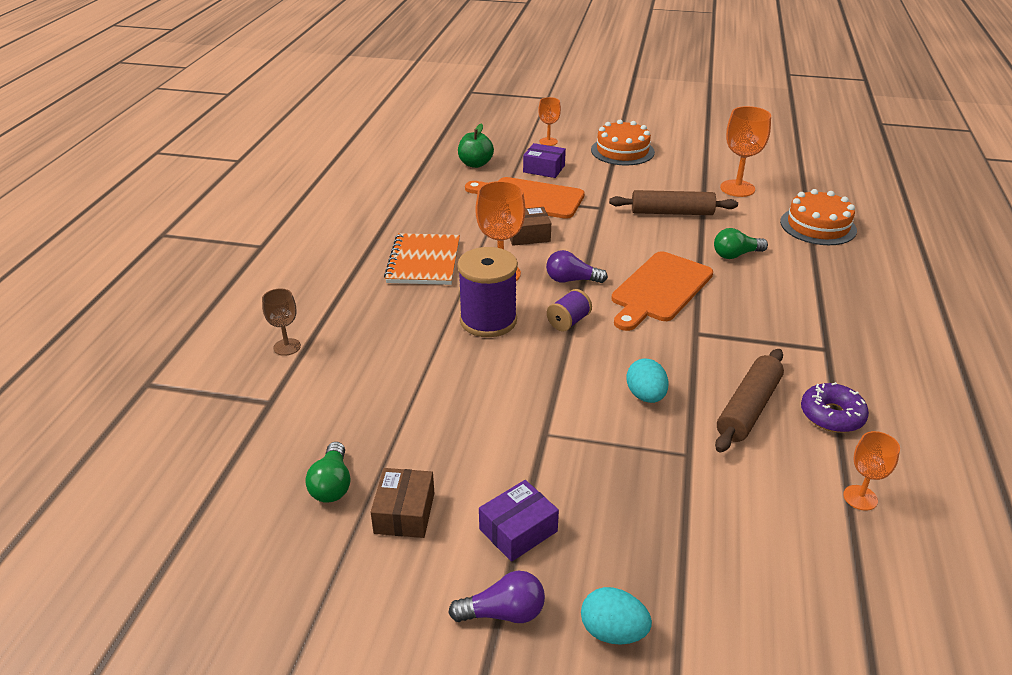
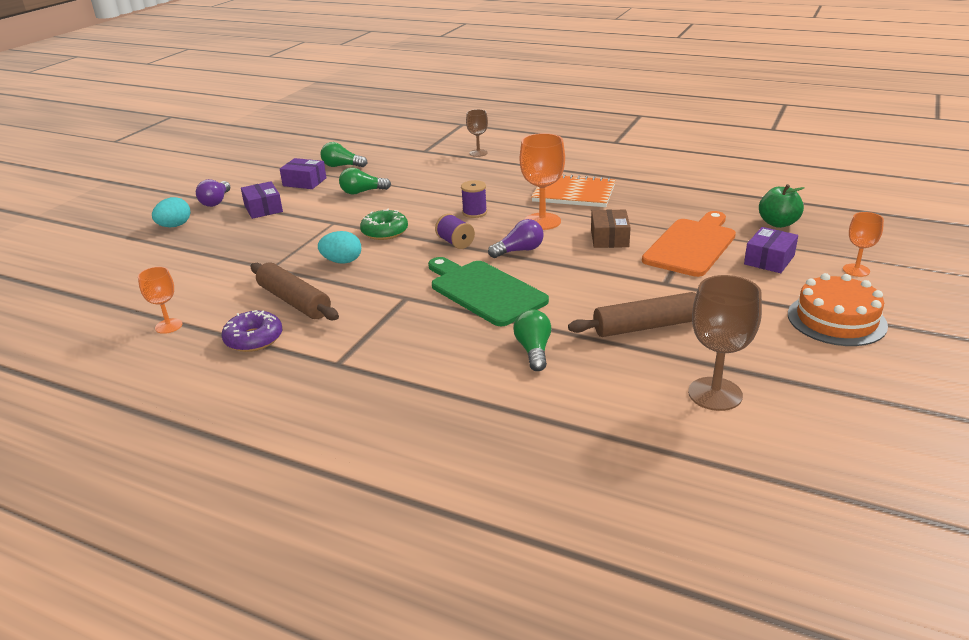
camera: 105 degrees right, 5 degrees down
brown box [370,468,434,538] -> purple box [280,158,327,189]
purple spool [457,247,518,337] -> purple spool [461,180,487,218], size x0.52
purple light bulb [546,250,608,283] -> purple light bulb turned 45 degrees clockwise [488,219,544,258]
brown rolling pin [609,190,738,215] -> brown rolling pin turned 60 degrees clockwise [568,292,696,337]
orange cutting board [611,251,713,331] -> green cutting board [428,257,549,326]
orange goblet [720,106,771,197] -> brown goblet [688,275,762,411]
orange cake [780,189,857,245] -> none
none -> green light bulb [339,168,391,195]
none -> green donut [360,209,408,240]

